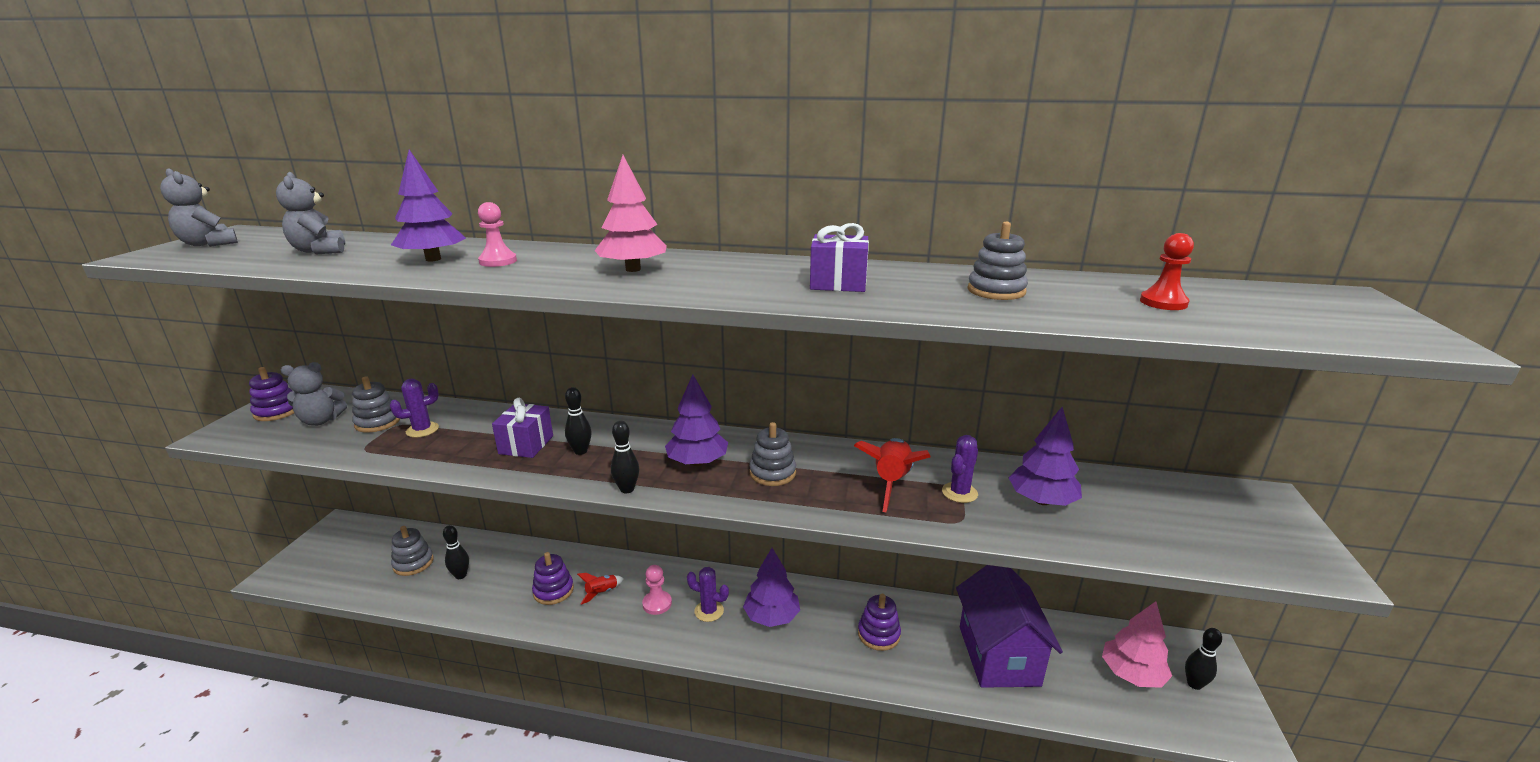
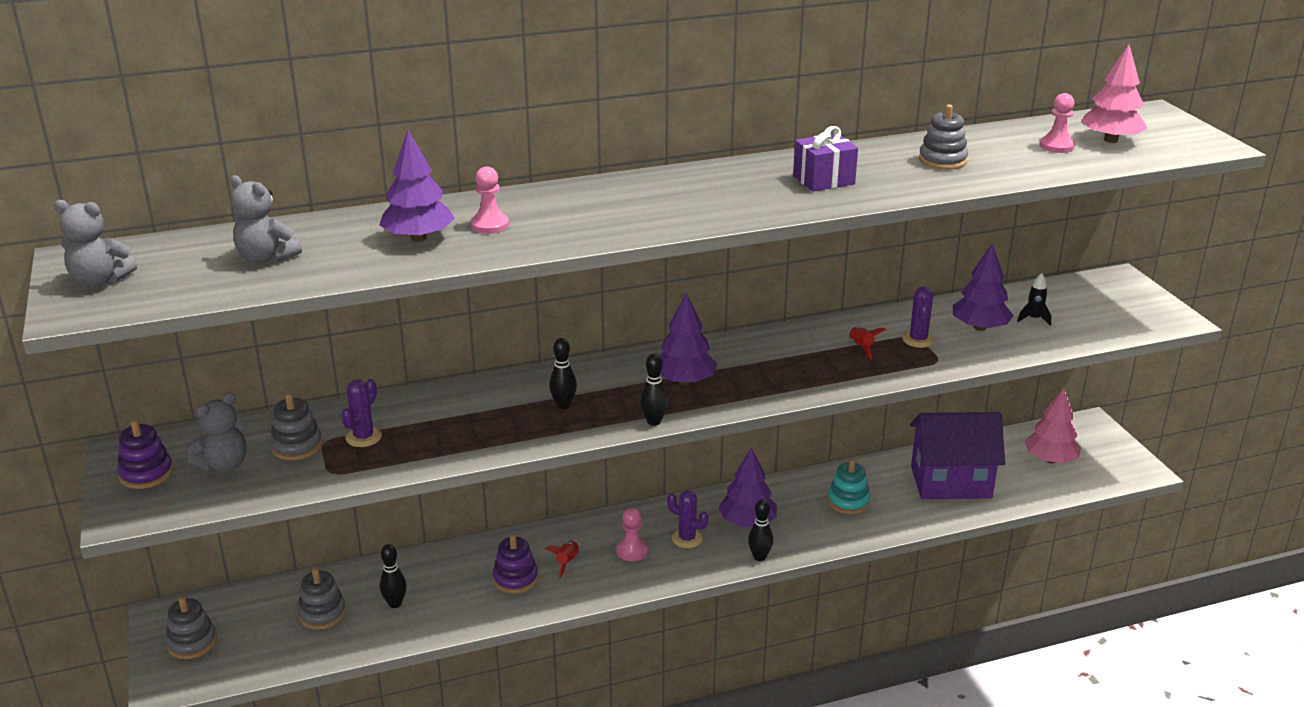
camera: 30 degrees left, 5 degrees up
purple gift [492,398,553,458] -> none
pink tree [595,155,667,272] -> pink tree moved to [1081,44,1148,143]
purple cactus [687,567,729,622] -> purple cactus turned 45 degrees clockwise [667,490,708,548]
grey stacking toy [749,422,796,486] -> grey stacking toy moved to [166,596,217,659]
red rocket [854,438,931,512] -> red rocket [849,326,886,360], size x0.52
purple stacking toy [858,594,901,651] -> turquoise stacking toy [828,459,870,514]
purple house [956,565,1063,688] -> purple house turned 60 degrees counterclockwise [910,412,1005,499]
red pawn [1140,233,1194,310] -> pink pawn [1040,93,1075,153]
black bowling pin [1185,628,1222,690] -> black bowling pin moved to [748,499,773,561]
none -> black rocket [1017,273,1051,326]

